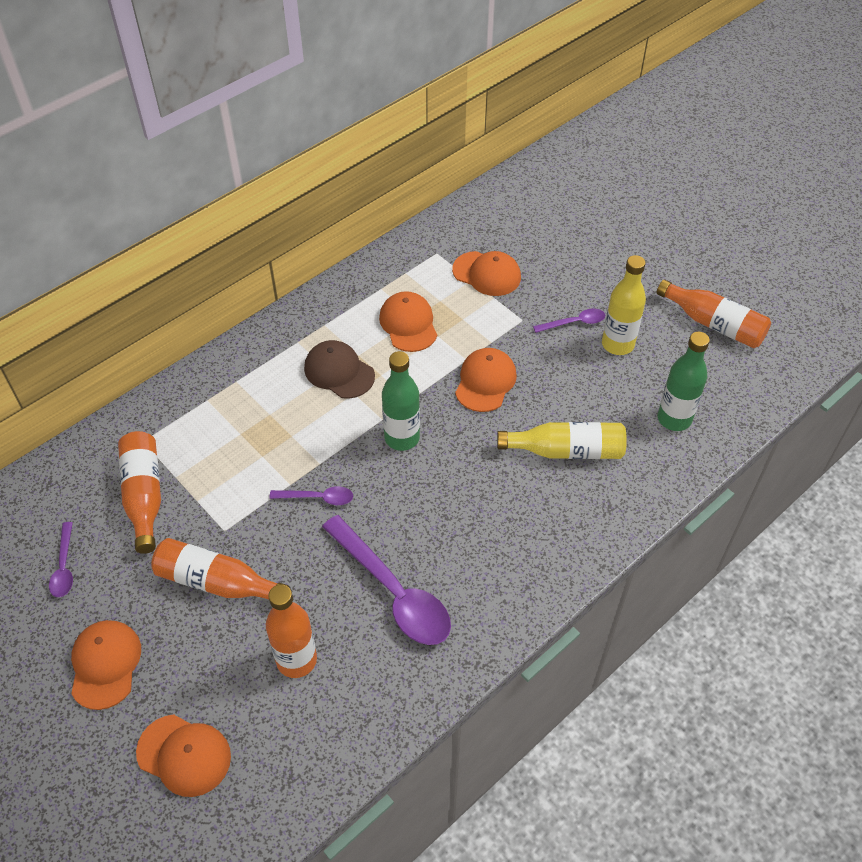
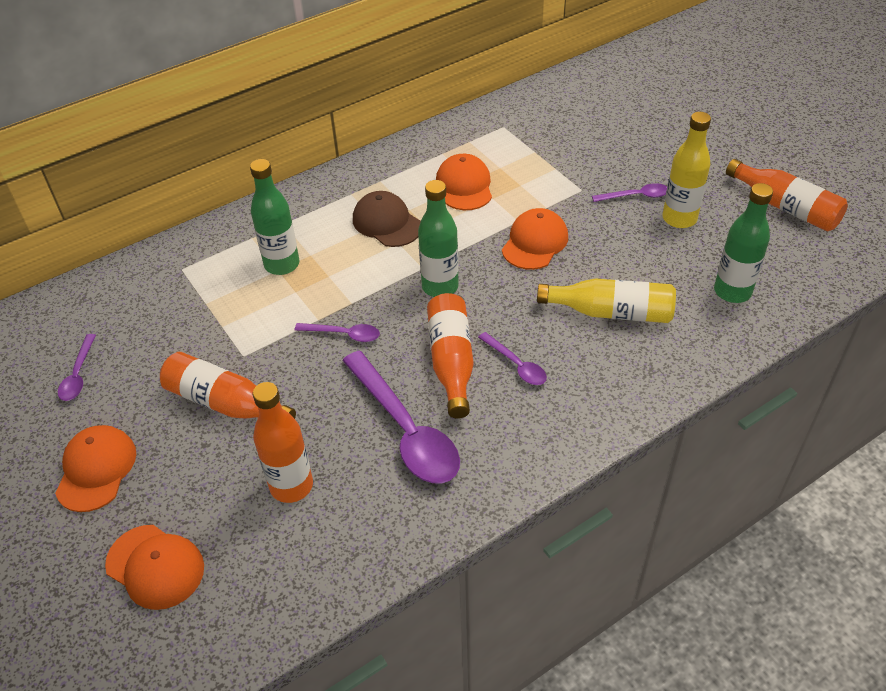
camera: 10 degrees right, 5 degrees down
orange bottle [118,431,161,554] -> orange bottle moved to [427,293,473,419]
orange cap [452,251,521,296] -> none
none -> green bottle [250,159,300,275]
none -> purple spoon [478,332,547,385]

